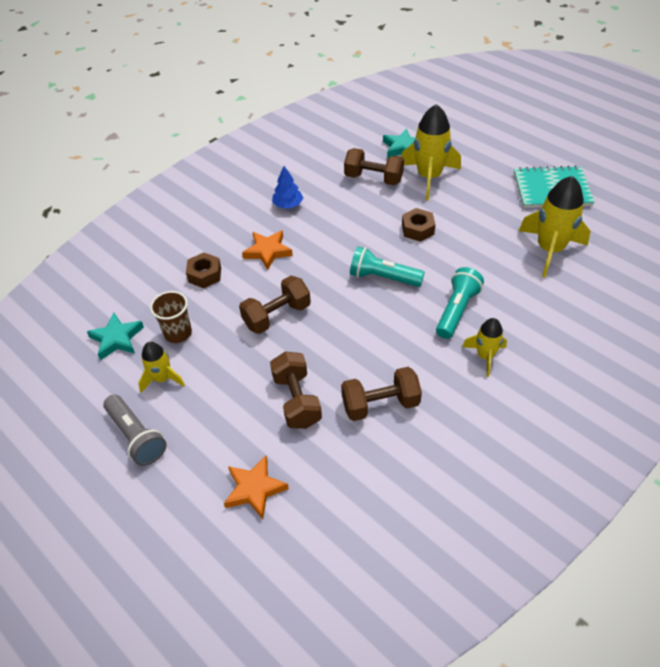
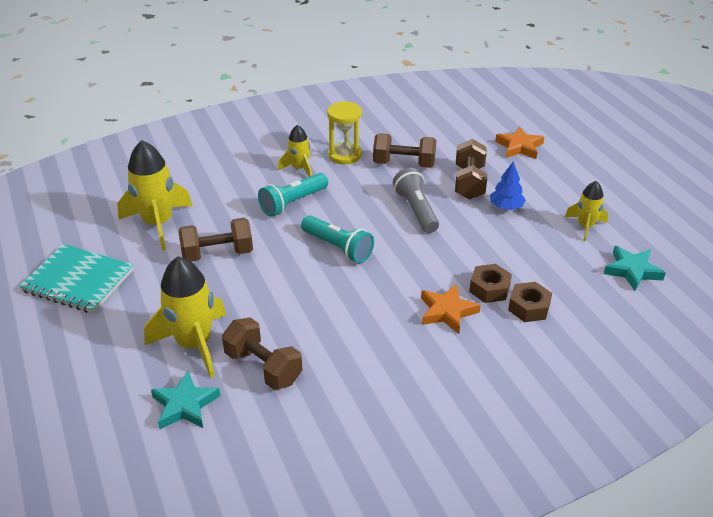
camera: 160 degrees left, 10 degrees down
grey flashlight [103,395,167,466] -> grey flashlight moved to [393,168,439,233]
brown cup [150,291,192,343] -> none
brown dumbbell [239,276,311,334] -> brown dumbbell moved to [178,218,253,262]
blue tree [272,166,303,209] -> blue tree moved to [490,162,526,210]
brown nut [402,208,435,242] -> brown nut moved to [469,264,512,303]
none -> yellow hourglass [327,101,362,164]

